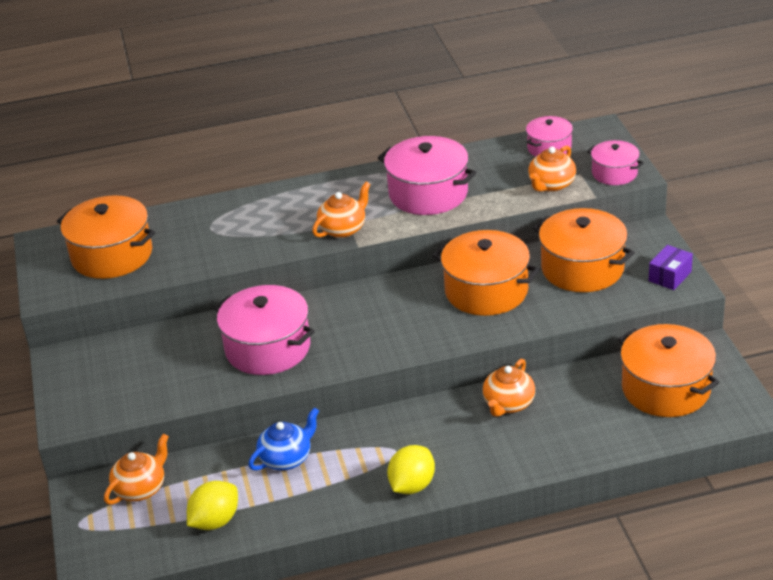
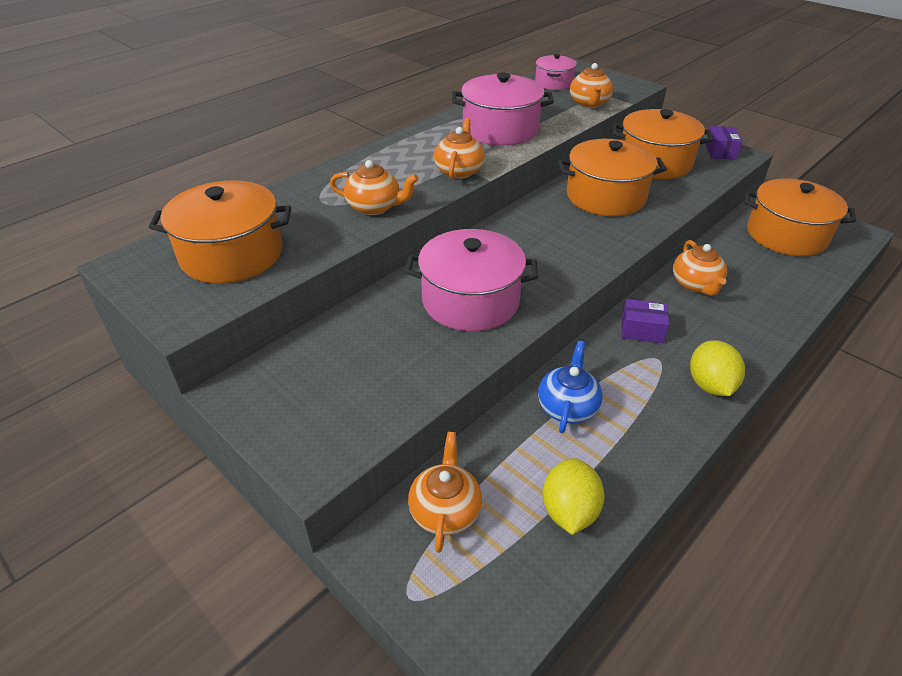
camera: 35 degrees left, 5 degrees up
pink pot [587,140,644,185] -> none
none -> orange teapot [330,160,419,215]
none -> purple box [622,299,669,343]

